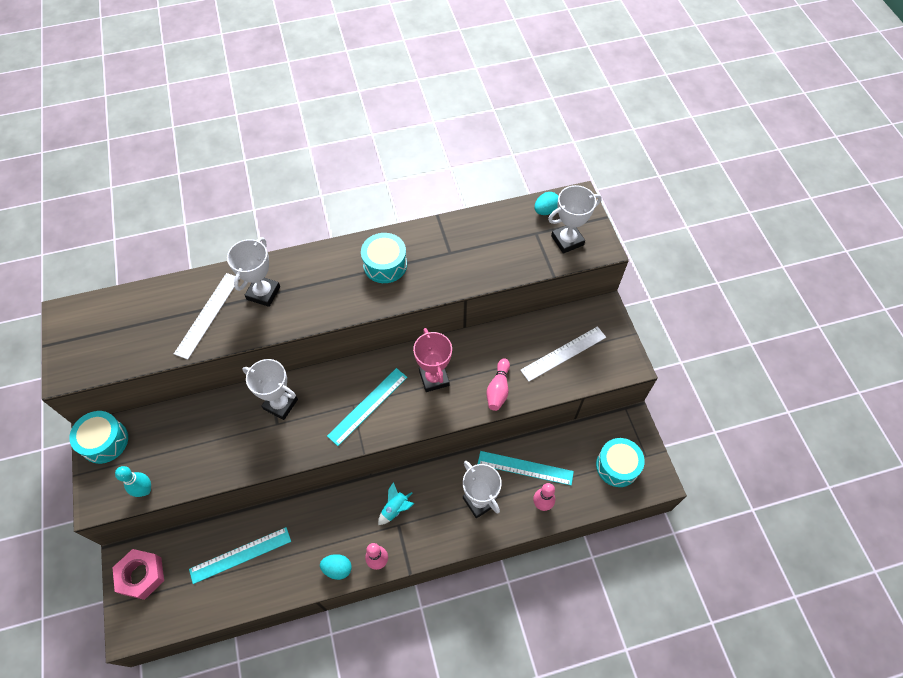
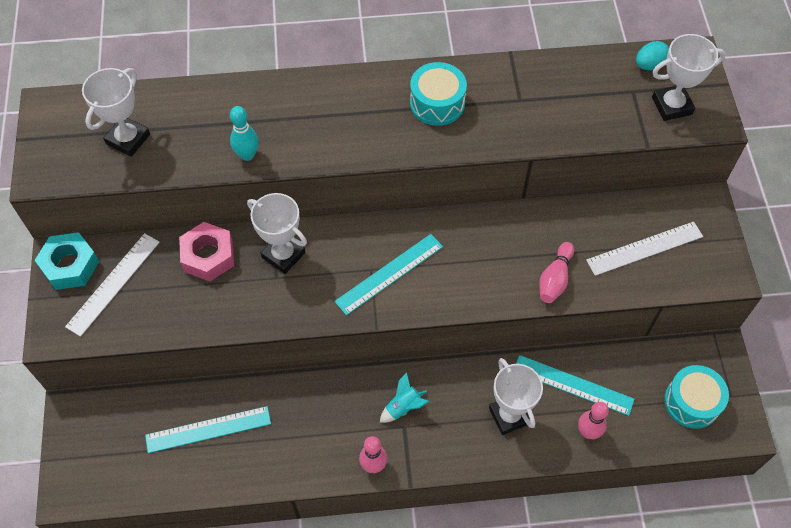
camera: 10 degrees right, 0 degrees up
turquoise drum [69,411,128,464] -> turquoise nut [35,232,99,290]
pink nut [112,549,164,600] -> pink nut moved to [179,222,234,281]
turquoise bowling pin [115,466,151,497] -> turquoise bowling pin moved to [230,106,259,161]
white ruler [174,273,240,360] -> white ruler moved to [65,233,160,337]
white trophy [227,237,280,307] -> white trophy moved to [82,68,150,157]
turquoise egg [320,554,352,580] -> none
pink trophy [413,328,452,392] -> none

